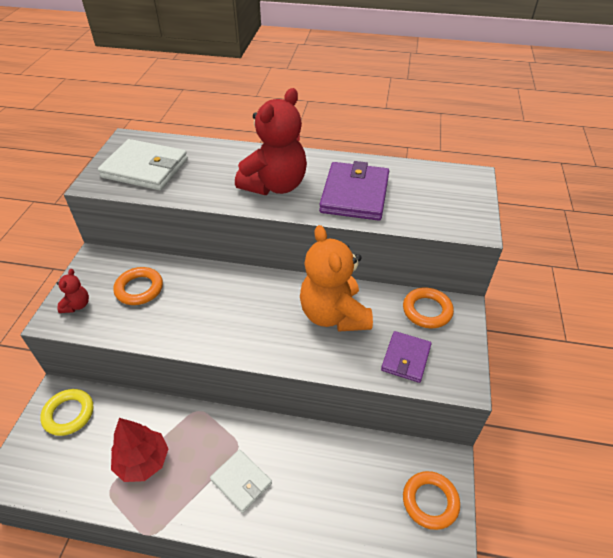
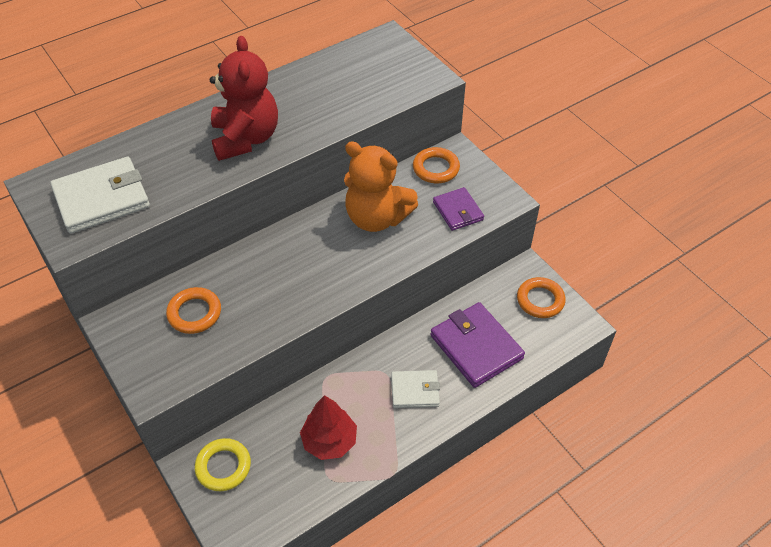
camera: 45 degrees left, 5 degrees up
red teddy bear [57,269,89,313] -> none
purple wallet [319,161,389,221] -> purple wallet moved to [430,302,525,388]

